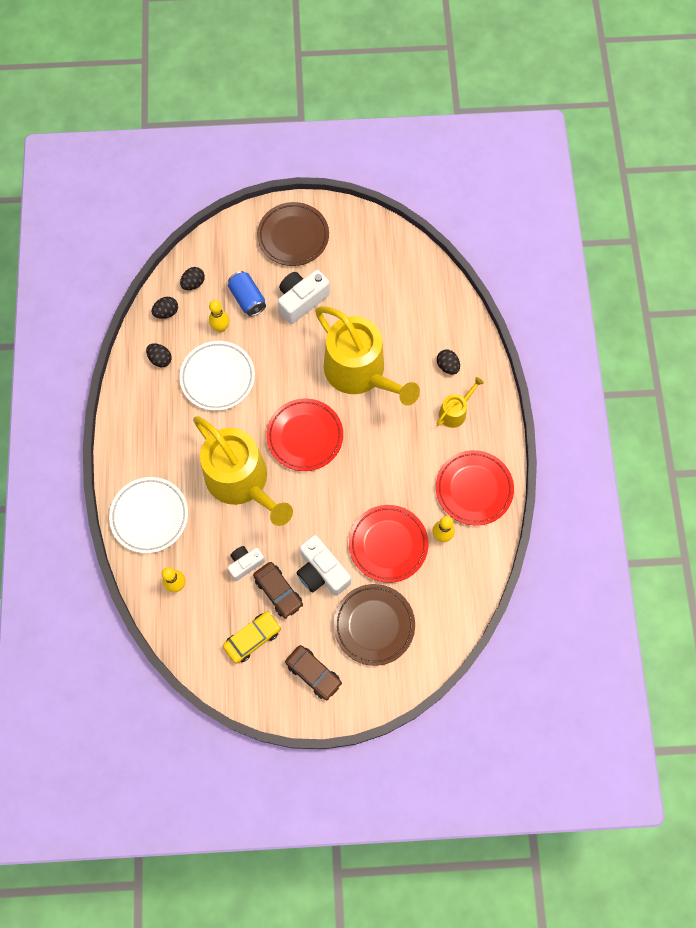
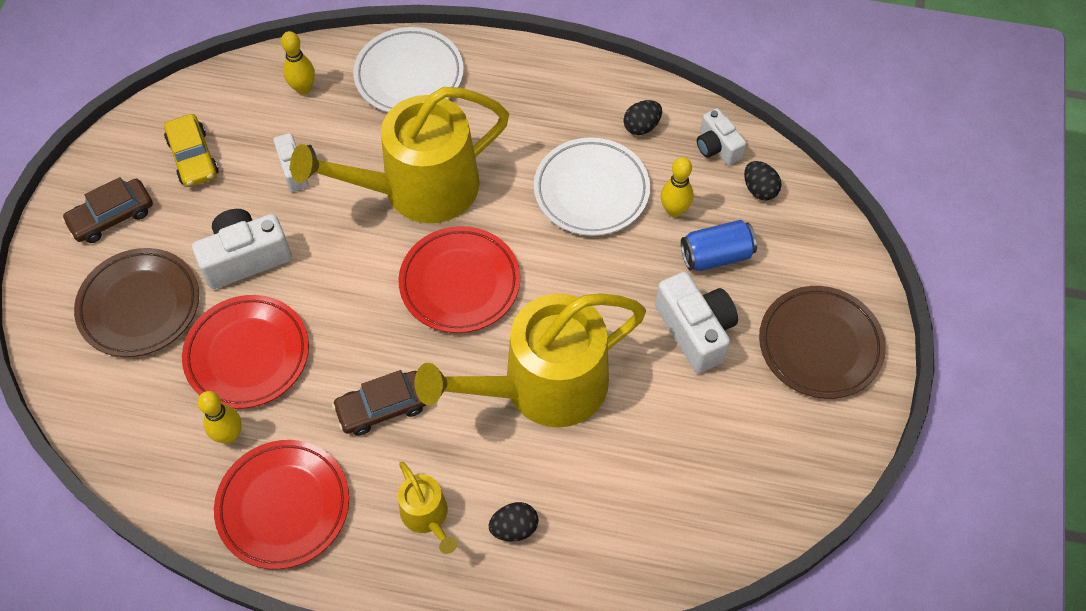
camera: 105 degrees right, 10 degrees down
black egg [152,297,178,319] -> white camera [697,108,746,165]
brown car [253,562,303,619] -> brown car moved to [332,370,426,436]

